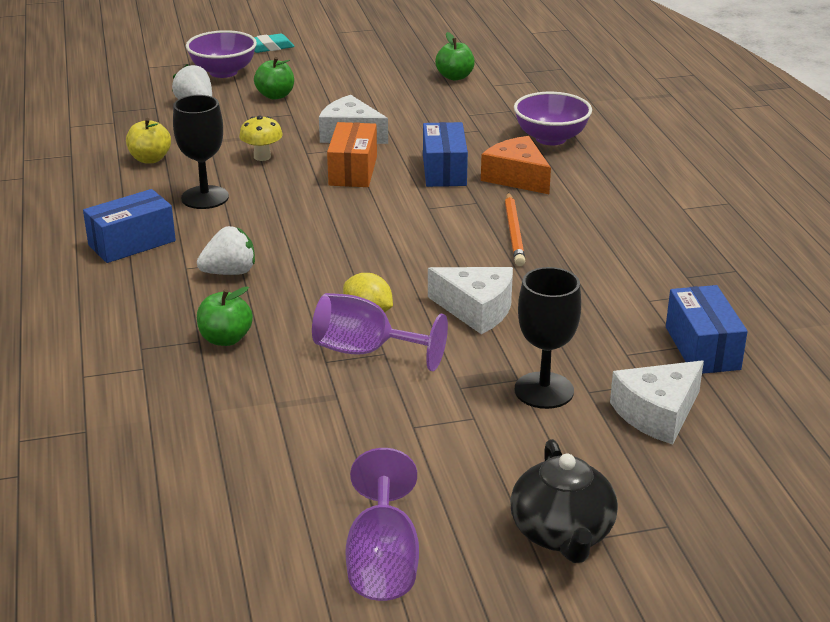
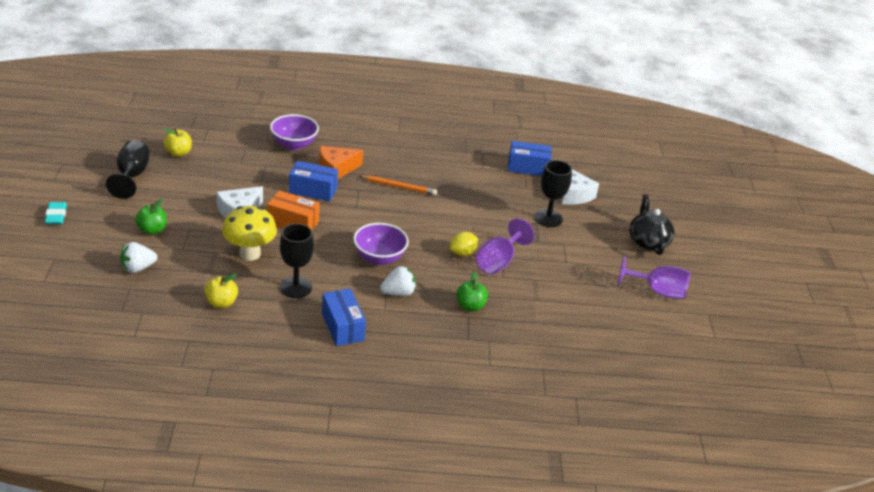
camera: 80 degrees left, 5 degrees up
purple bowl [186,30,257,78] -> purple bowl moved to [353,223,409,265]
white strawberry [197,226,255,275] -> white strawberry turned 75 degrees clockwise [380,266,416,296]
yellow mushroom [239,116,283,161] -> yellow mushroom [222,206,277,261], size x1.77
white cheese [428,267,513,334] -> none
green apple [435,32,475,80] -> yellow apple [163,128,192,157]
black teapot [510,439,618,563] -> black teapot turned 105 degrees counterclockwise [629,194,675,255]
none -> black goblet [106,140,150,199]

